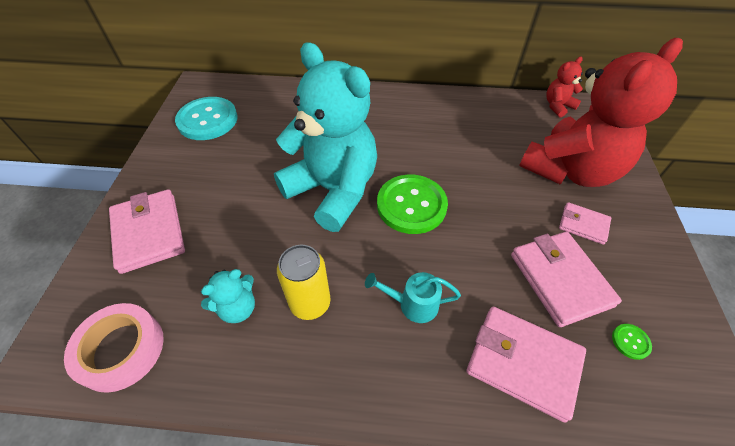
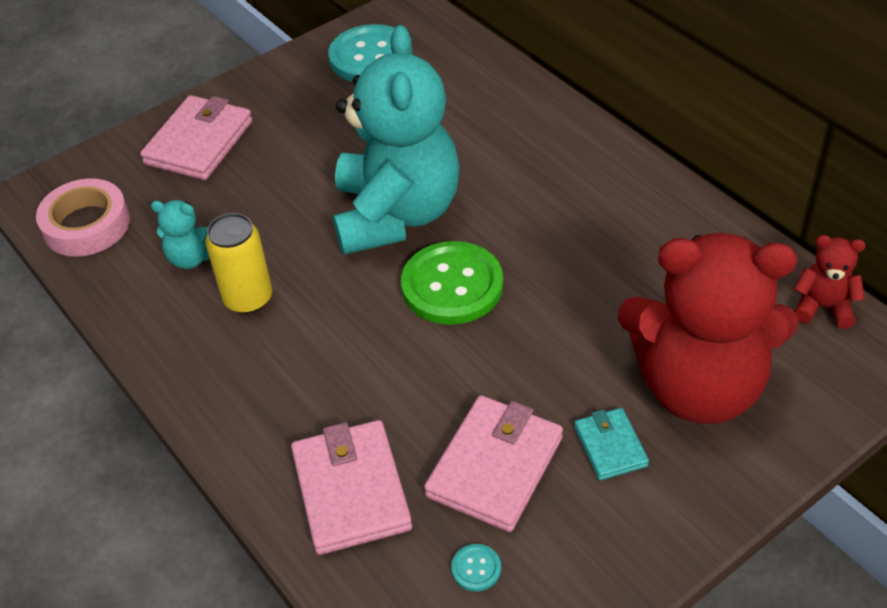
camera: 50 degrees right, 5 degrees down
turquoise watering can [365,272,461,323] -> none
pink wallet [559,202,611,245] -> turquoise wallet [574,408,649,480]
green button [612,324,652,360] -> turquoise button [451,544,501,591]

